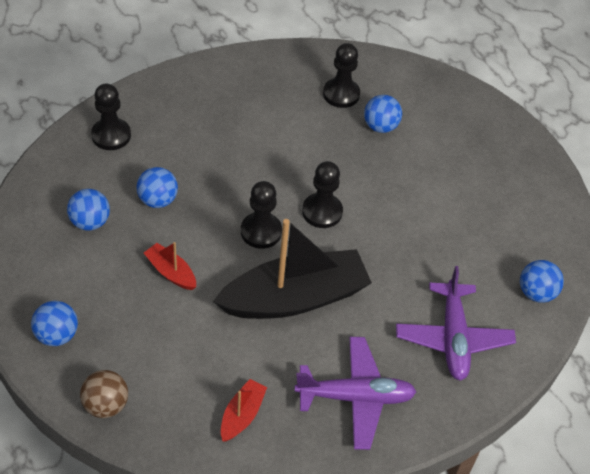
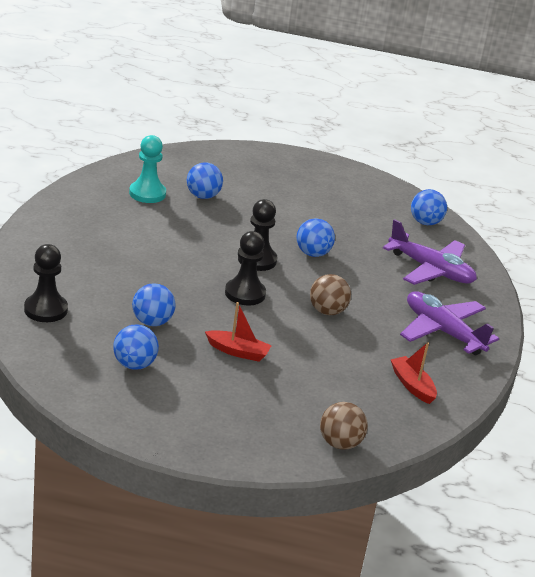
camera: 55 degrees left, 20 degrees down
blue ball [31,301,78,346] -> blue ball moved to [296,218,335,257]
red boat [144,242,196,290] -> red boat turned 150 degrees counterclockwise [205,302,272,362]
black boat [213,219,372,319] -> brown ball [310,274,351,315]
purple plane [295,337,417,450] -> purple plane turned 75 degrees counterclockwise [400,291,499,355]
black pawn [323,43,360,108] -> turquoise pawn [129,135,166,203]

